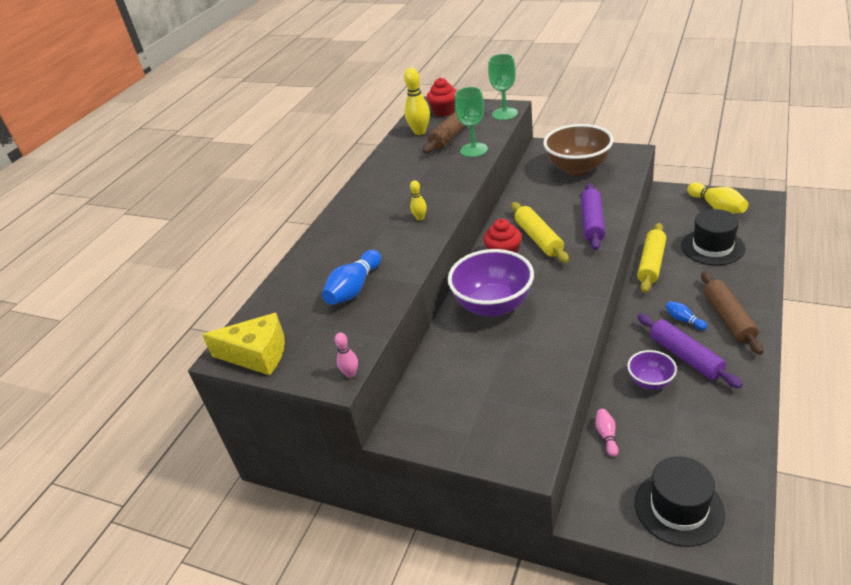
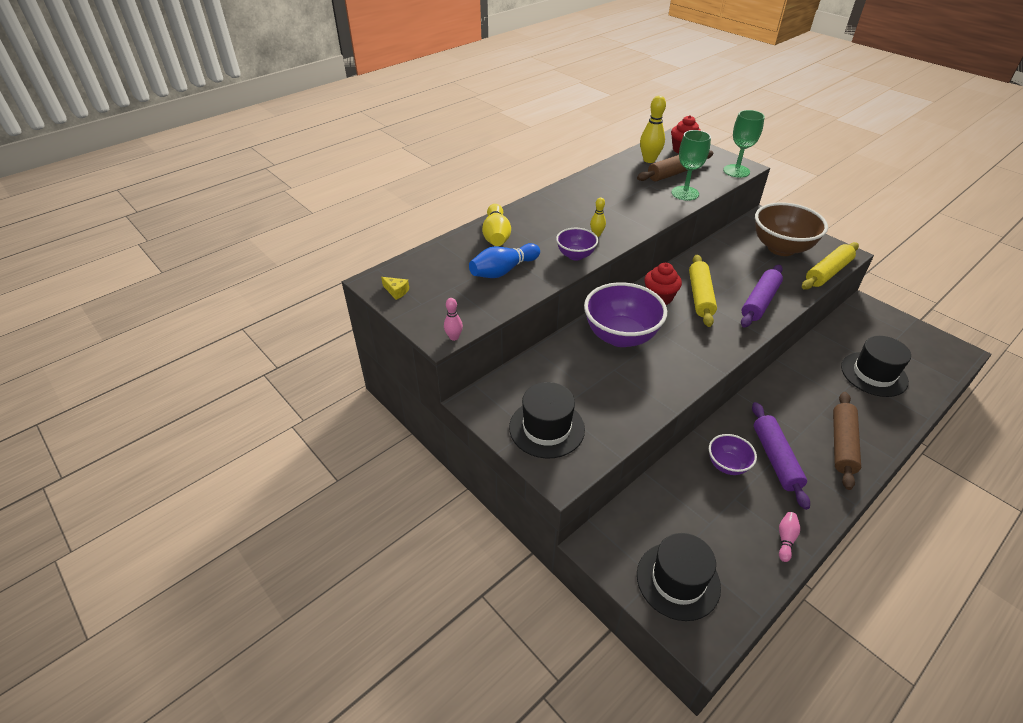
camera: 20 degrees right, 5 degrees up
yellow cheese [202,313,285,376] -> yellow cheese [381,277,409,300], size x0.43
pink bowling pin [595,409,618,457] -> pink bowling pin moved to [779,512,800,562]
yellow rolling pin [637,223,666,293] -> yellow rolling pin moved to [802,242,859,290]
blue bowling pin [665,301,707,330] -> none
yellow bowling pin [687,182,748,214] -> yellow bowling pin moved to [482,204,511,246]
none -> black hat [509,382,585,458]
none -> purple bowl [556,228,598,261]

